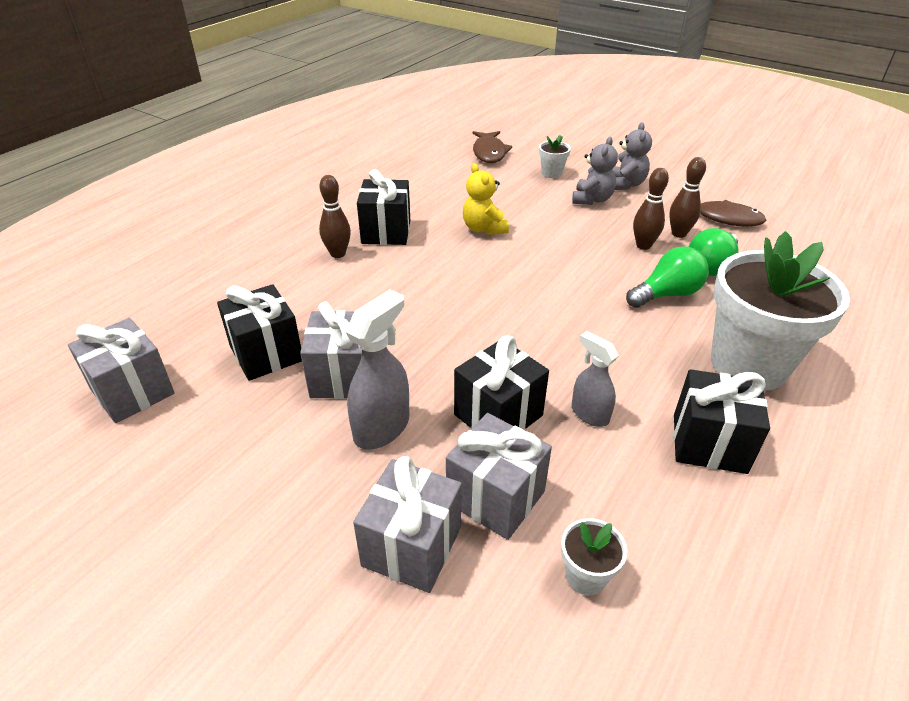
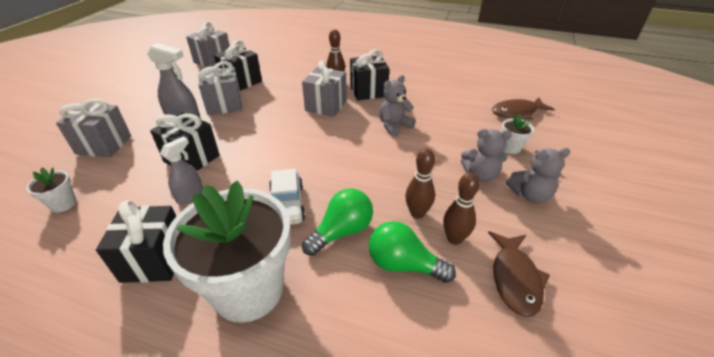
camera: 75 degrees right, 0 degrees up
grey gift [446,413,552,540] -> grey gift moved to [302,61,347,117]
yellow teddy bear [463,163,509,235] -> grey teddy bear [379,75,416,137]
green light bulb [626,246,709,308] -> green light bulb turned 90 degrees counterclockwise [302,188,373,256]
none -> white car [269,169,305,225]

